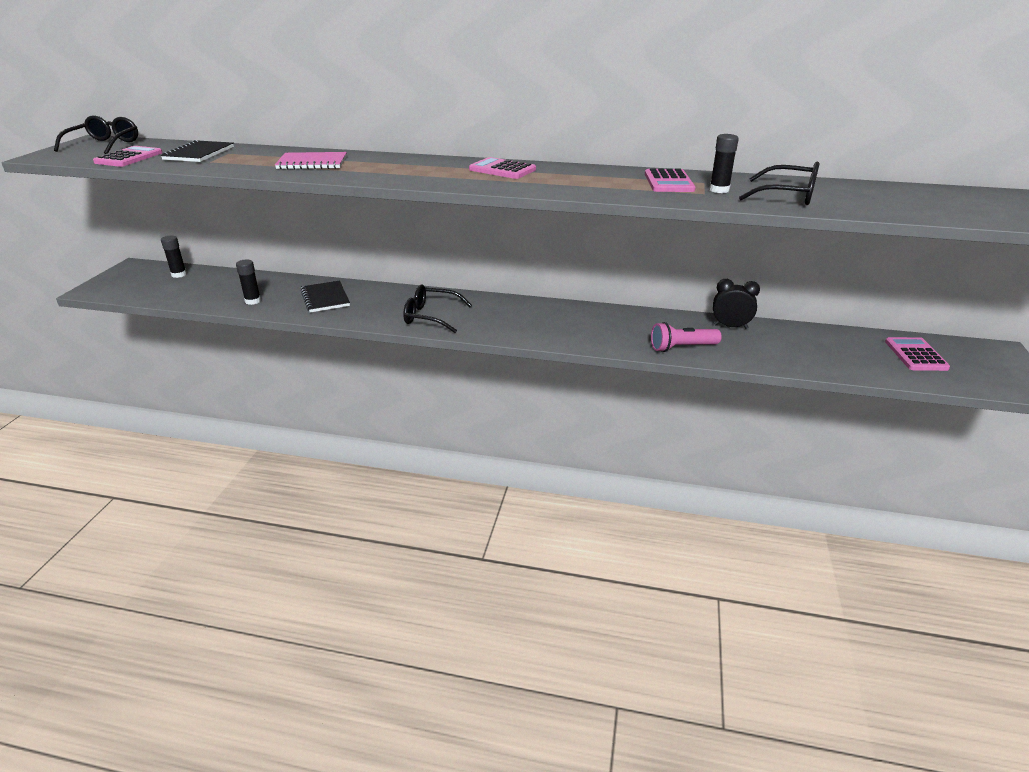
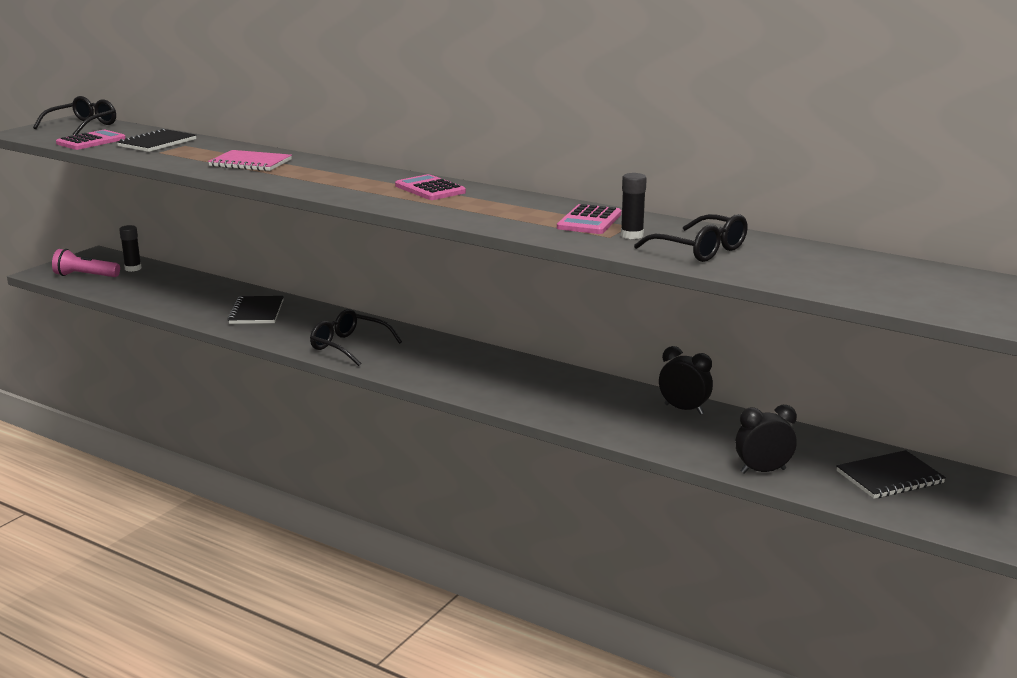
camera: 20 degrees right, 10 degrees down
black glue stick [236,259,261,305] -> none
pink flashlight [651,322,722,352] -> pink flashlight moved to [52,249,120,277]
pink calculator [885,337,950,371] -> black notebook [836,450,946,499]
none -> black clock [735,405,797,473]

